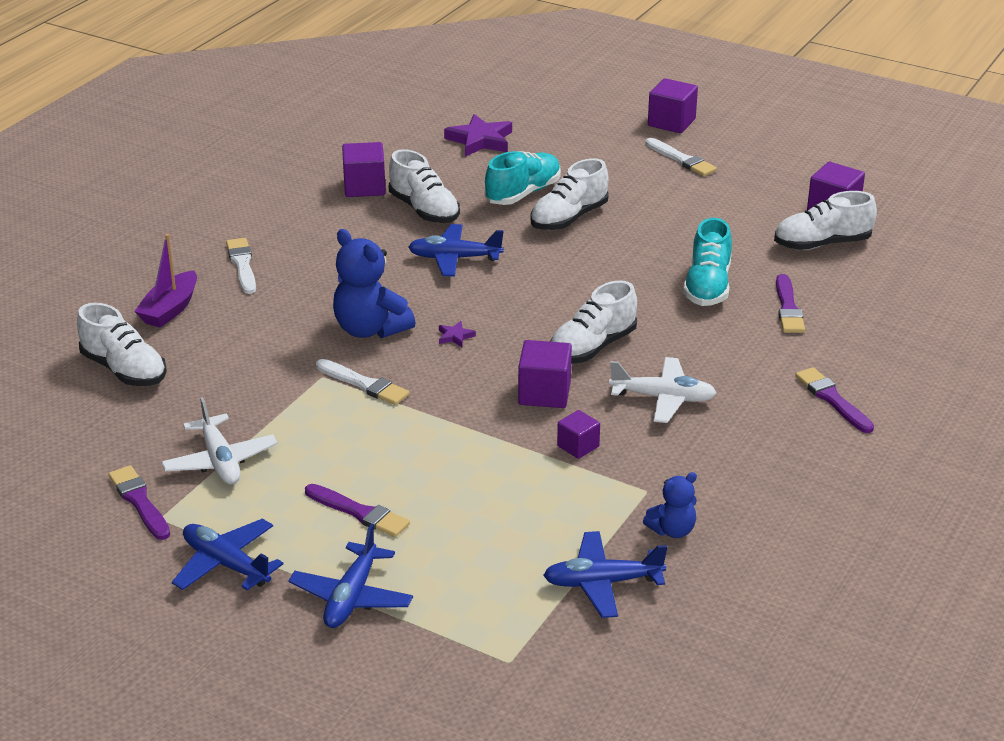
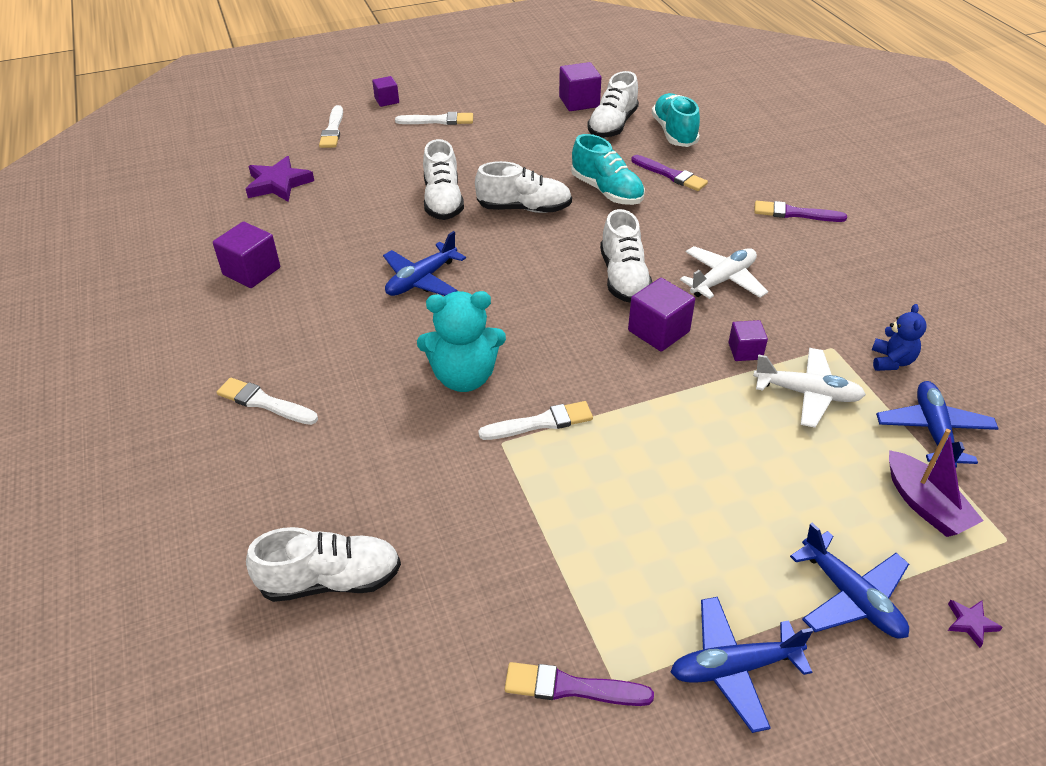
camera: 50 degrees left, 10 degrees up
purple boat [134,234,197,328] -> purple boat moved to [889,429,984,537]
white plane [161,397,277,485] -> white plane moved to [753,348,866,428]
purple brush [305,484,410,537] -> none
blue teddy bear [333,229,415,338] -> turquoise teddy bear [417,291,506,392]
white shoe [389,149,460,223] -> white shoe moved to [475,161,572,213]
purple star [439,321,476,347] -> purple star moved to [948,600,1003,648]
turquoise shoe [484,151,561,205] -> turquoise shoe moved to [652,93,700,147]
blue plane [543,531,667,618] -> blue plane turned 150 degrees clockwise [876,381,999,467]
purple cube [648,78,698,133] -> purple cube [372,76,399,107], size x0.62
none -> white brush [319,105,343,148]

